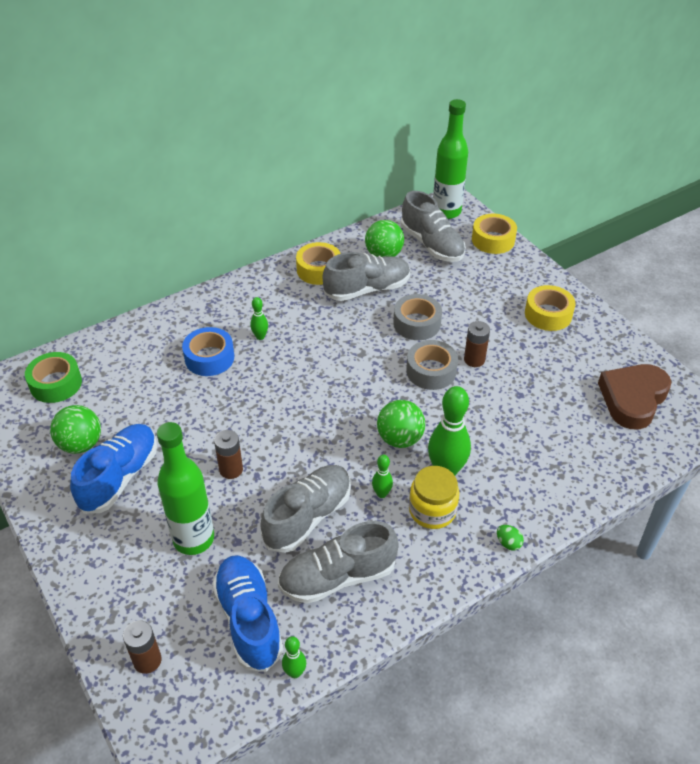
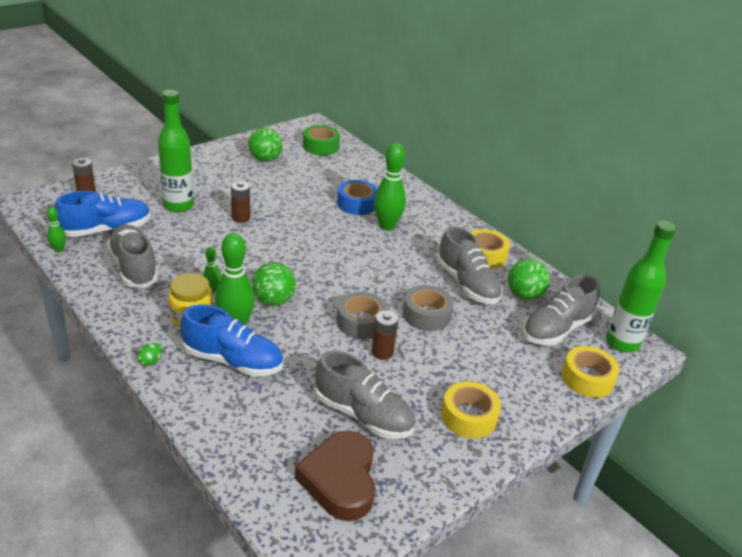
camera: 80 degrees right, 10 degrees down
blue shoe [70,424,157,514] -> blue shoe moved to [180,304,283,377]
green bowling pin [250,297,268,340] -> green bowling pin [374,143,406,231], size x2.05
grey shoe [261,465,351,553] -> grey shoe moved to [315,351,416,439]
brown heart [598,364,671,430] -> brown heart turned 120 degrees counterclockwise [295,430,375,521]

